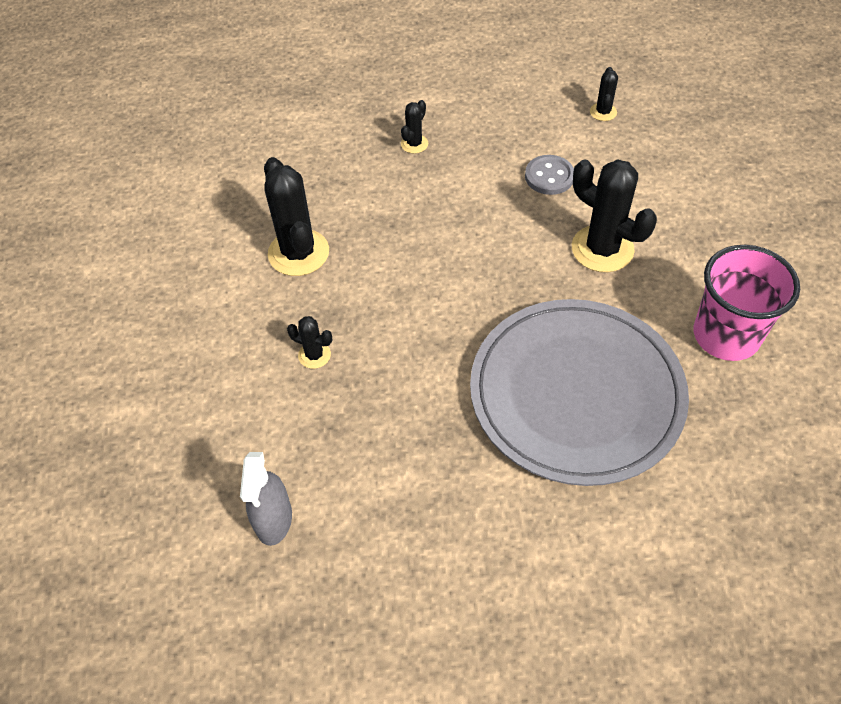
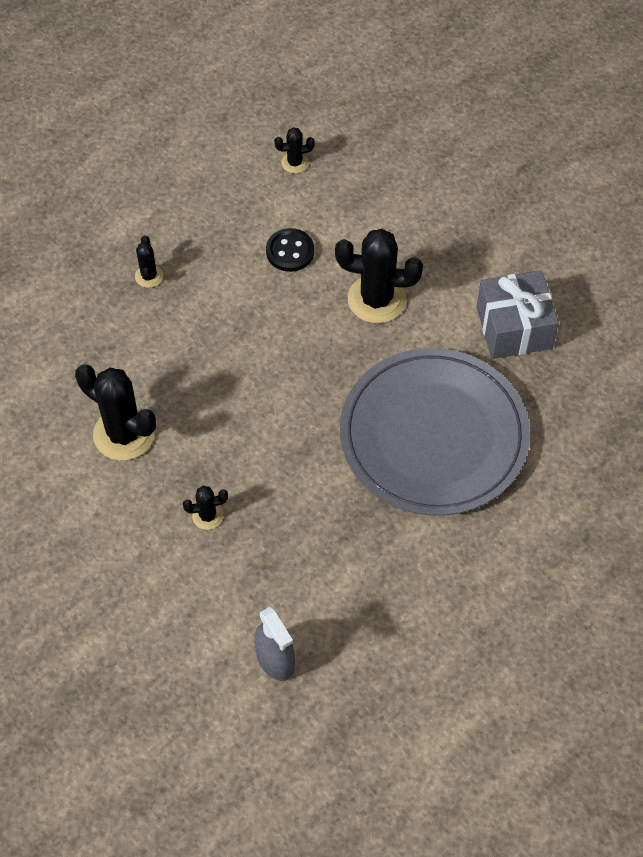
camera: 35 degrees left, 5 degrees up
grey button [525,155,574,195] -> black button [266,228,314,272]
black cactus [590,67,618,121] -> black cactus turned 75 degrees counterclockwise [274,127,315,173]
pink cup [693,245,800,361] -> grey gift [476,270,559,359]

